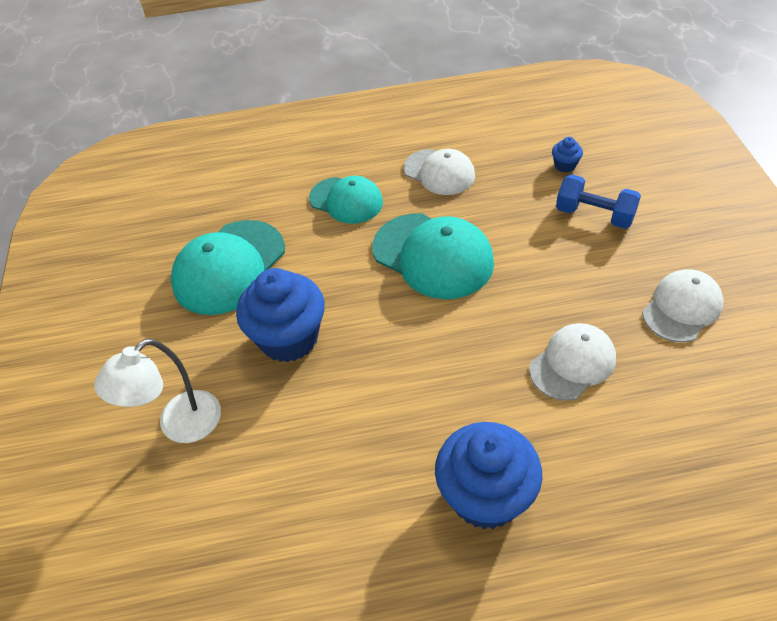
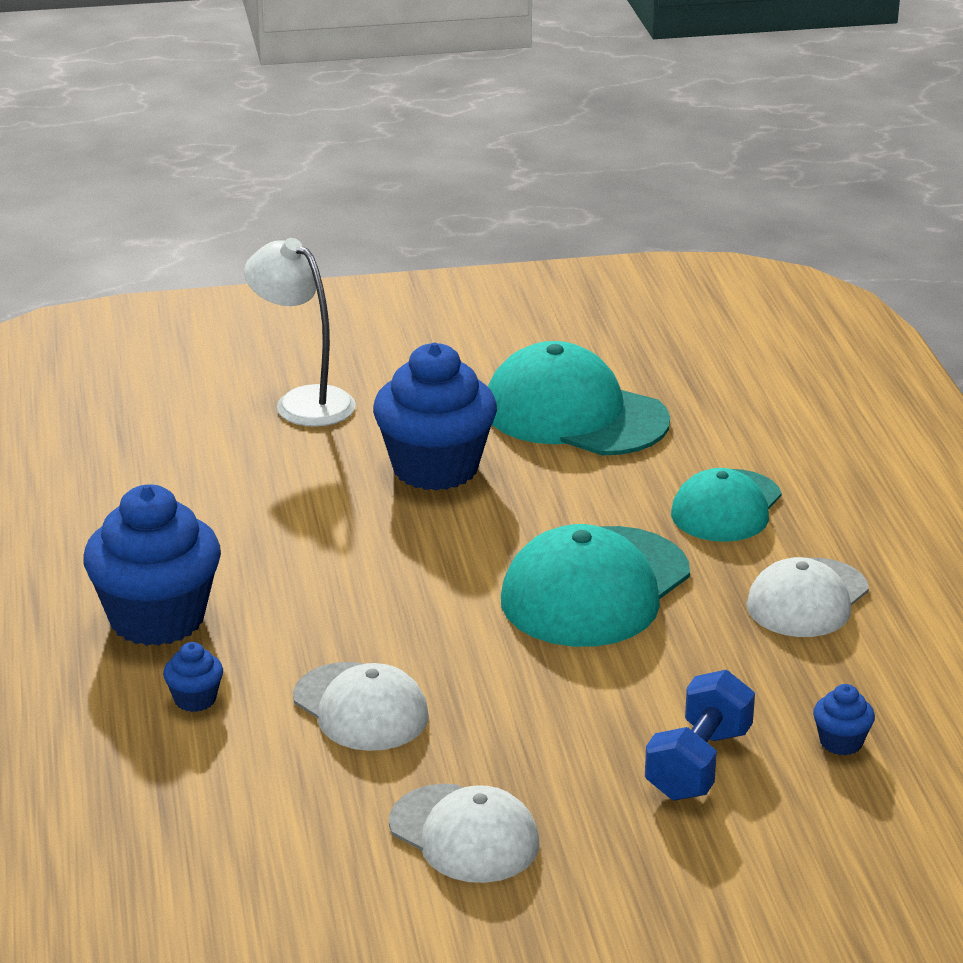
camera: 85 degrees right, 20 degrees down
none -> blue cupcake [163,642,223,712]

